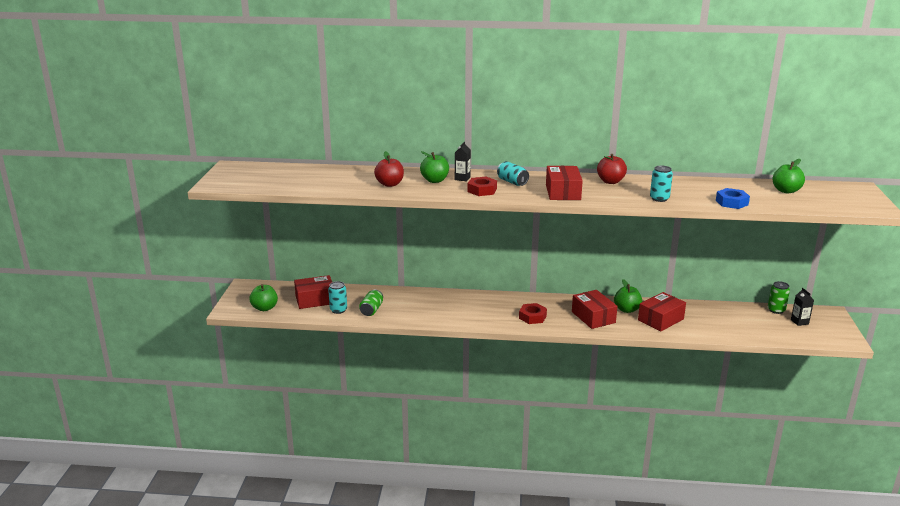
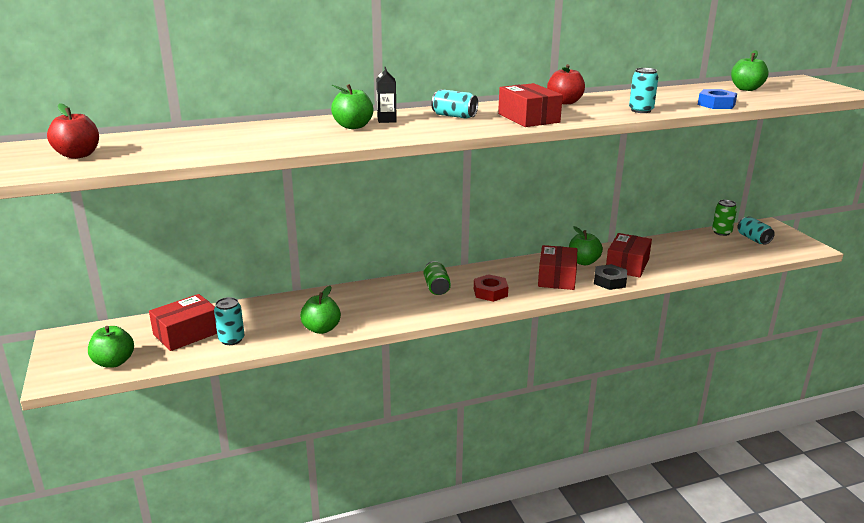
camera: 25 degrees left, 0 degrees up
green can [359,290,383,316] -> green can moved to [424,261,451,295]
red apple [374,151,404,187] -> red apple moved to [47,103,99,159]
red nut [467,177,497,196] -> none
red box [572,290,618,329] -> red box turned 60 degrees clockwise [538,245,577,290]
black carton [791,288,814,326] -> turquoise can [738,216,775,244]
none -> green apple [300,286,341,334]
none -> black nut [594,264,627,290]

